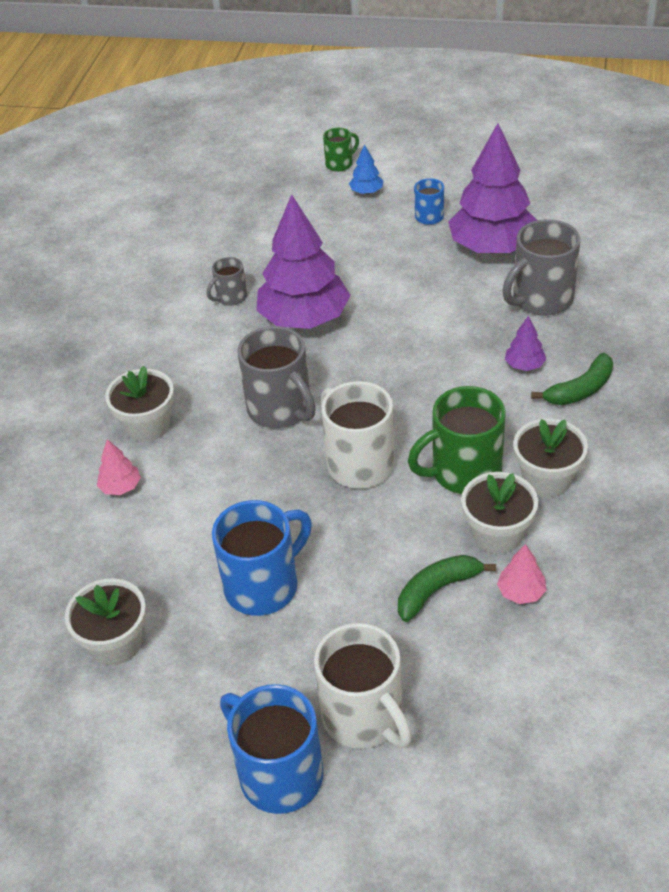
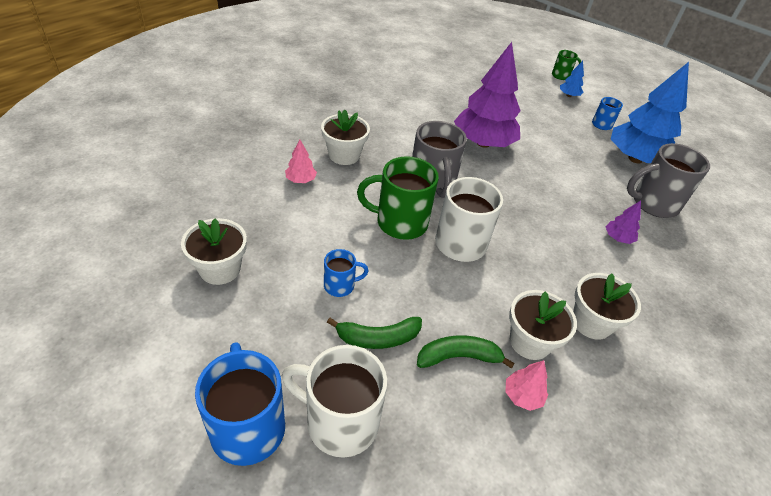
camera: 20 degrees right, 0 degrees up
grey mug [207,257,247,306] -> none
blue mug [212,500,312,616] -> blue mug [324,249,369,297], size x0.53
white mug [314,623,412,749] -> white mug turned 120 degrees clockwise [282,345,387,458]
green mug [408,386,506,494] -> green mug moved to [357,156,439,240]
purple tree [448,123,537,253] -> blue tree [611,62,689,163]
green banana [531,353,613,405] -> green banana moved to [327,317,422,349]

